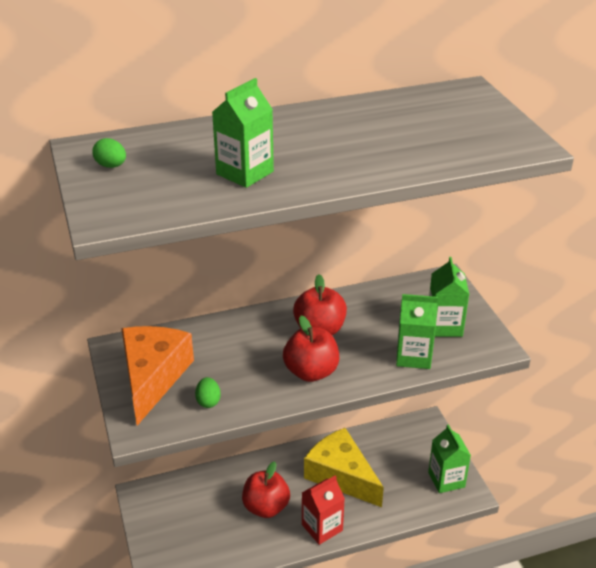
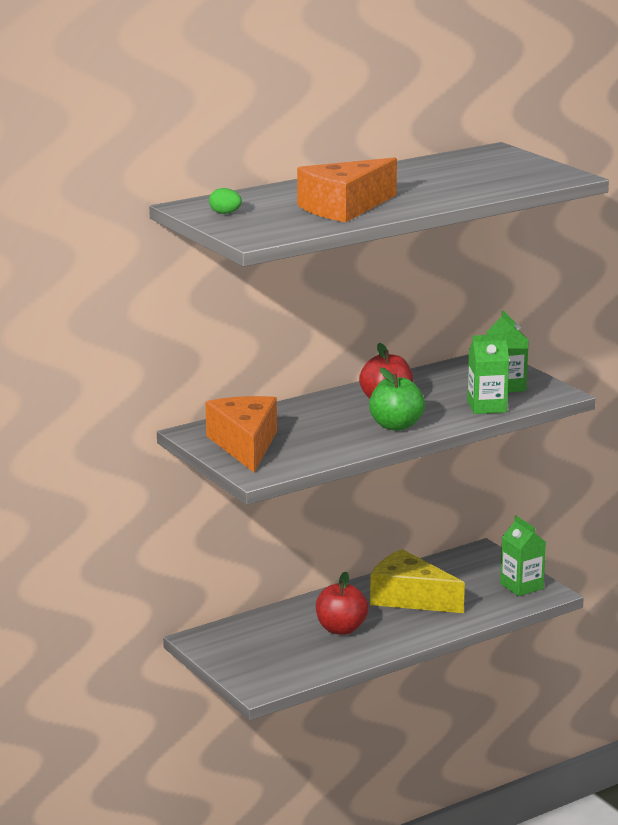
camera: 15 degrees left, 15 degrees down
green egg [195,377,221,408] -> none
green carton [212,78,274,188] -> orange cheese [297,157,397,222]
red apple [283,315,339,382] -> green apple [369,367,425,431]
red carton [302,475,345,545] -> none

